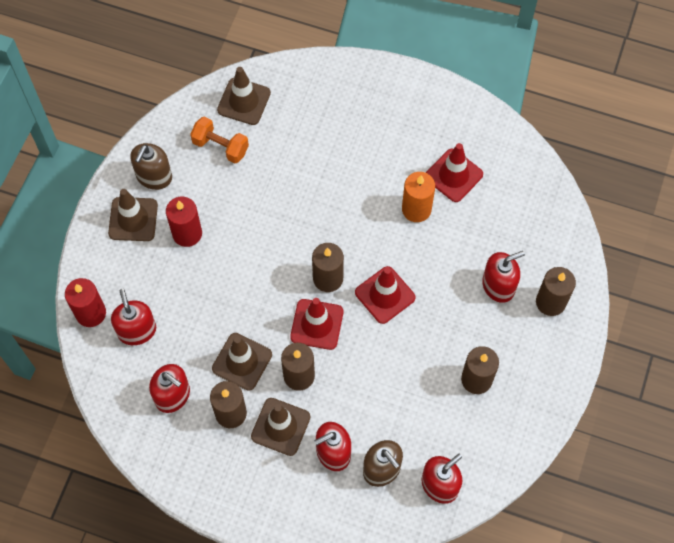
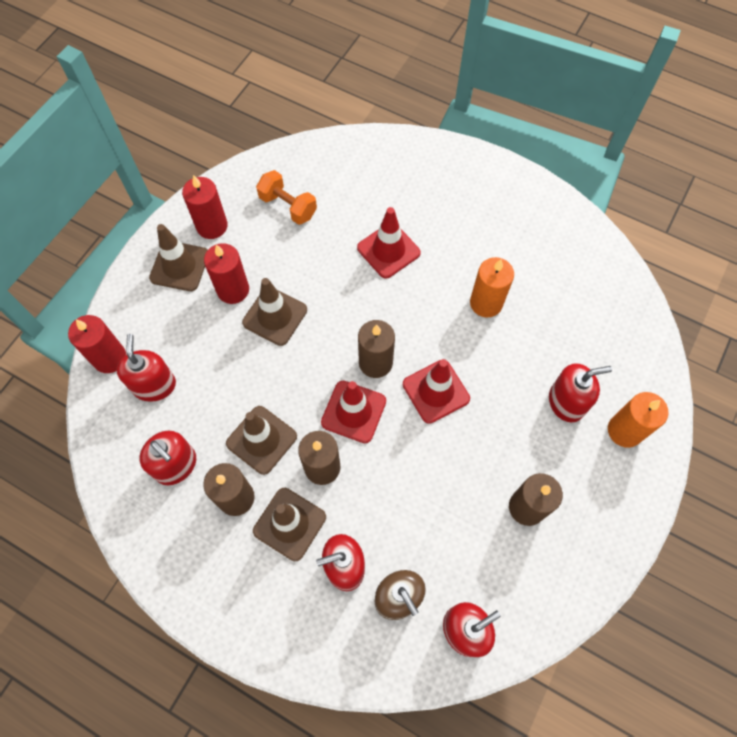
camera: 10 degrees right, 0 degrees up
brown soap dispenser [130,143,172,190] -> red candle [182,175,228,239]
brown traffic cone [217,67,271,125] -> brown traffic cone moved to [242,278,307,346]
red traffic cone [426,143,483,202] -> red traffic cone moved to [357,207,421,279]
brown candle [536,267,576,316] -> orange candle [608,392,669,448]

